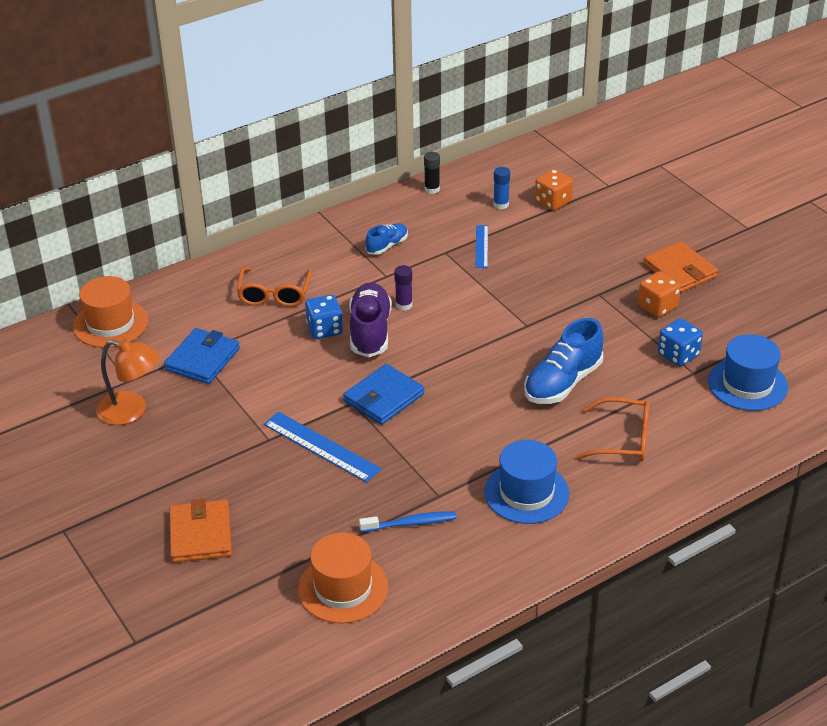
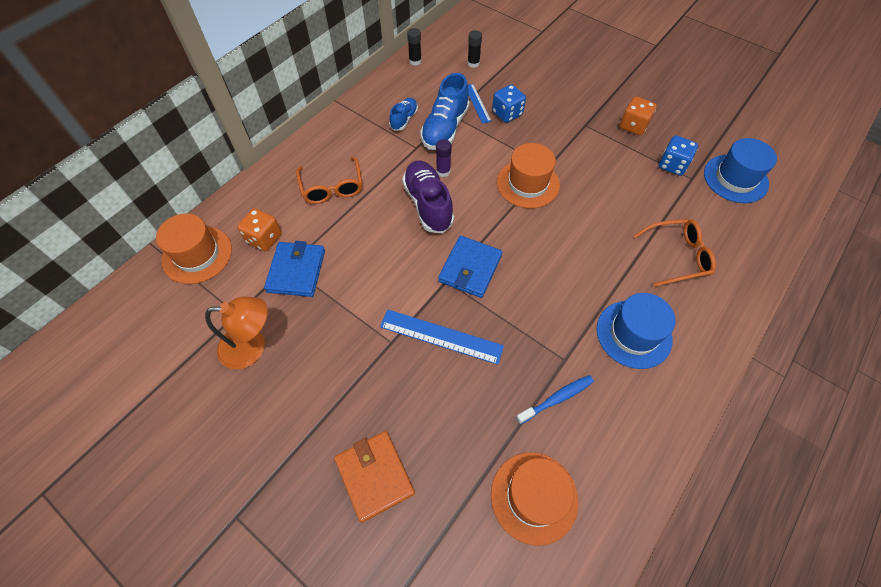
camera: 20 degrees left, 20 degrees up
blue dice [305,295,343,339] -> blue dice moved to [492,84,526,123]
blue glue stick [493,167,510,209] -> black glue stick [467,30,482,68]
blue shoe [524,318,603,404] -> blue shoe moved to [420,73,470,150]
orange dice [535,169,573,211] -> orange dice moved to [237,208,282,251]
orange wallet [644,241,718,293] -> none
none -> orange hat [497,143,560,209]

